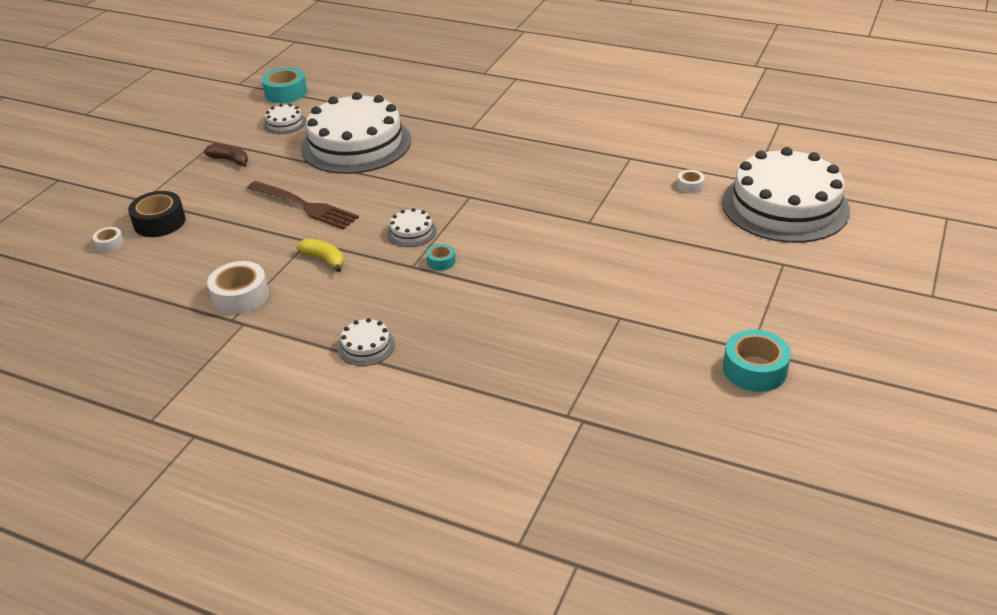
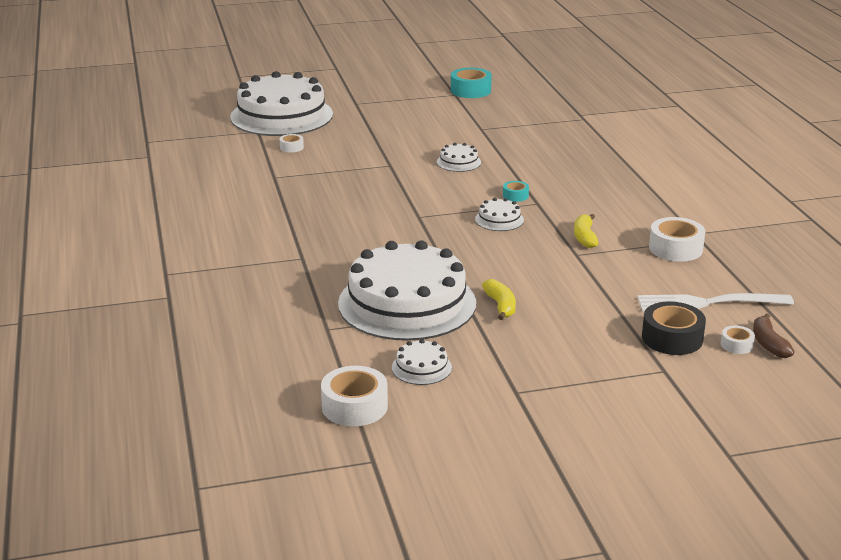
camera: 130 degrees left, 10 degrees down
brown banana [204,144,248,167] -> brown banana moved to [753,314,794,358]
brown fork [247,181,359,230] -> none
turquoise tape [262,67,307,103] -> white tape [321,366,388,426]
white cake [338,318,395,366] -> white cake moved to [437,143,481,172]
none -> yellow banana [482,279,516,320]
none -> white fork [637,293,794,311]

